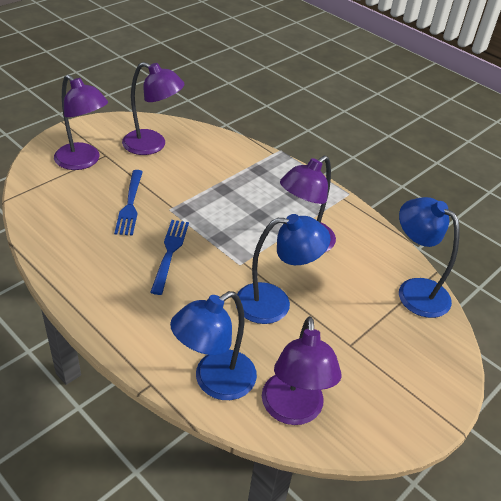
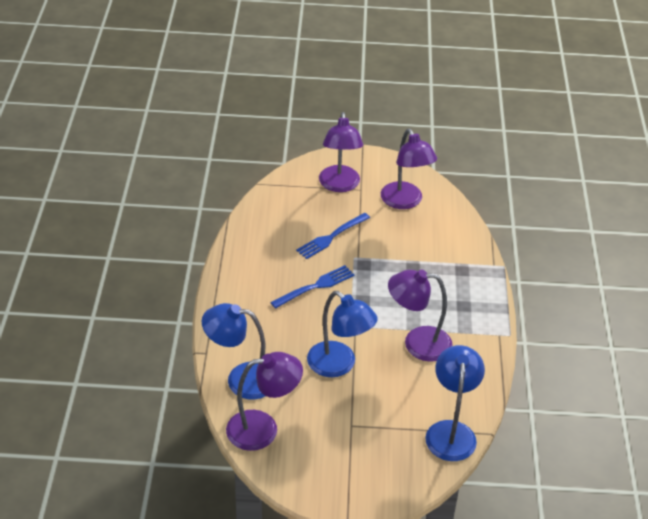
camera: 50 degrees right, 0 degrees up
purple lamp [262,316,342,425] -> purple lamp turned 150 degrees counterclockwise [226,352,303,451]

